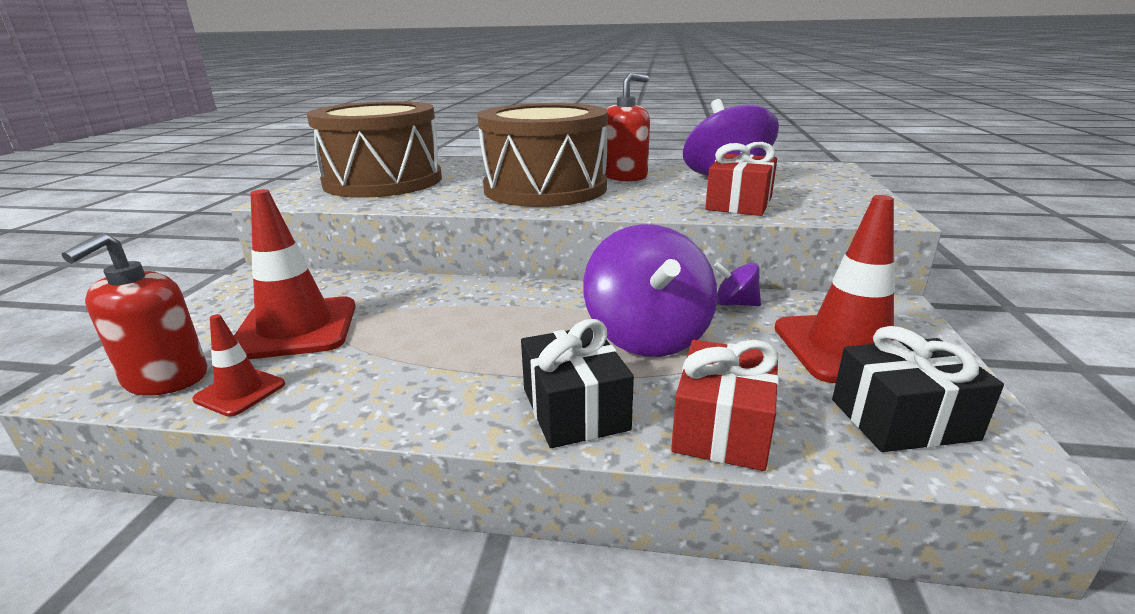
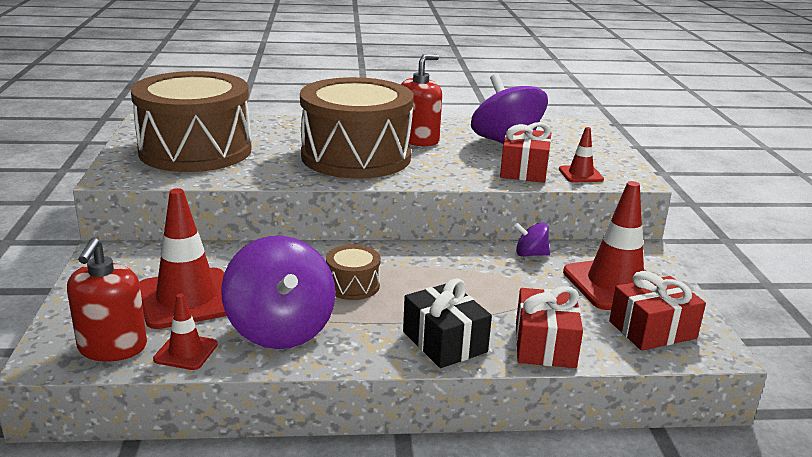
camera: 15 degrees left, 0 degrees up
purple spinning top [583,224,717,357] -> purple spinning top moved to [221,236,336,349]
black gift [832,326,1004,452] -> red gift [609,271,706,351]
none -> brown drum [326,245,381,300]
none -> red traffic cone [559,127,604,183]

